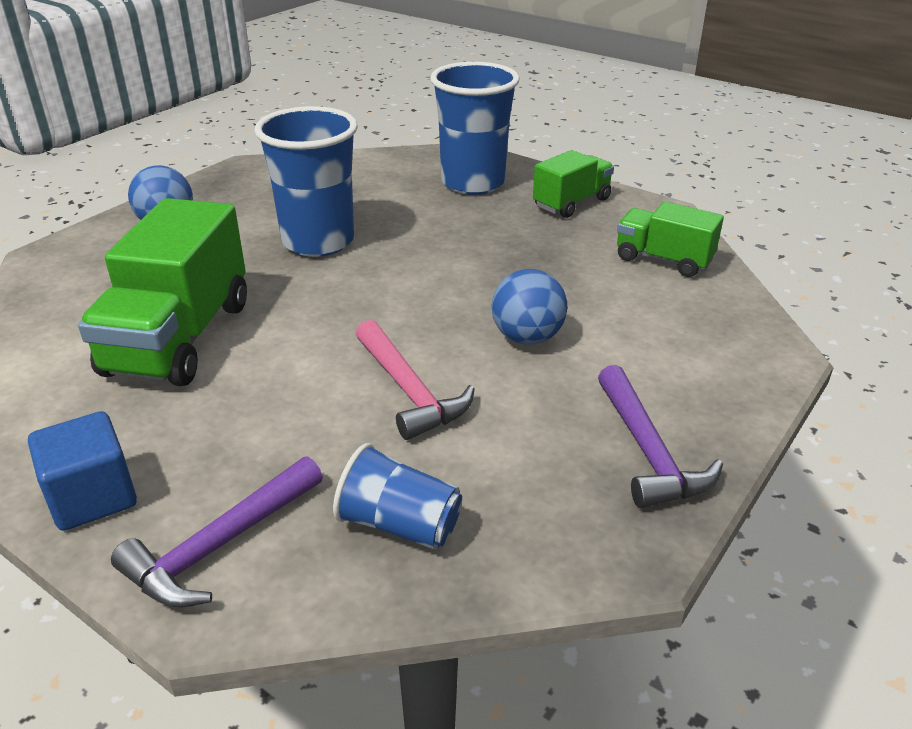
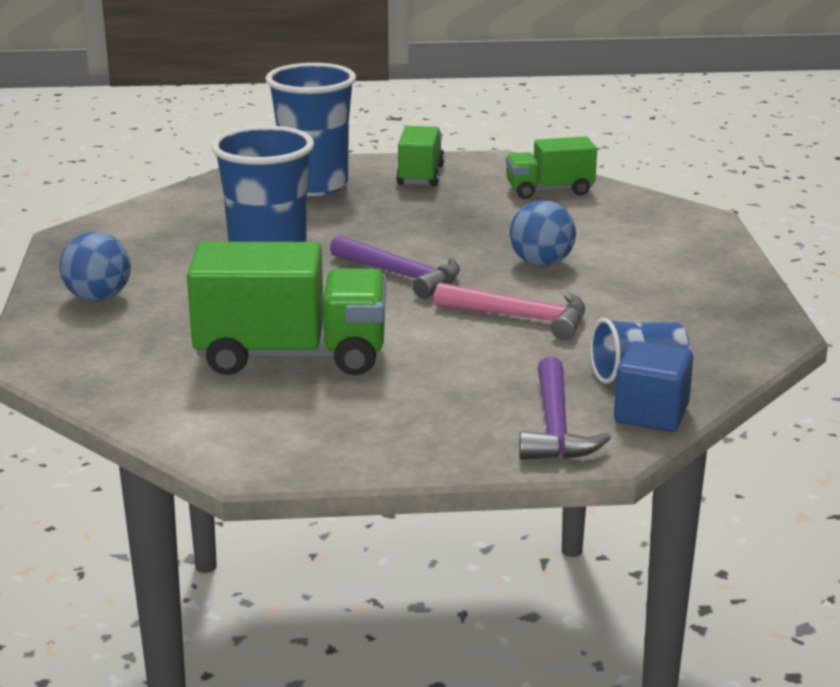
camera: 40 degrees left, 10 degrees down
blue cube [28,411,137,531] -> blue cube moved to [614,341,693,432]
green truck [78,198,247,386] -> green truck turned 60 degrees counterclockwise [187,242,386,375]
purple hammer [598,365,723,508] -> purple hammer moved to [330,235,460,299]

